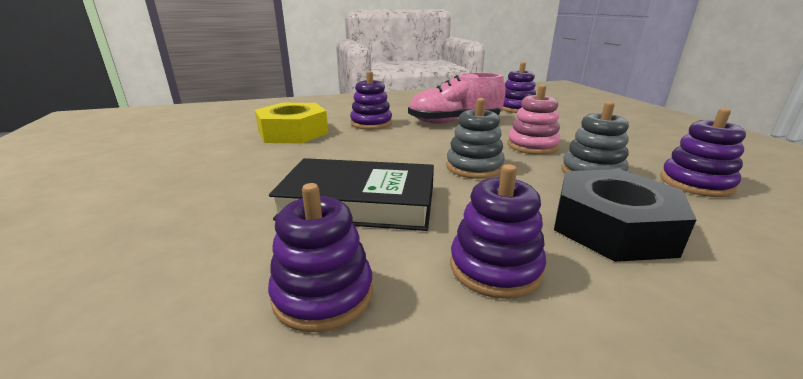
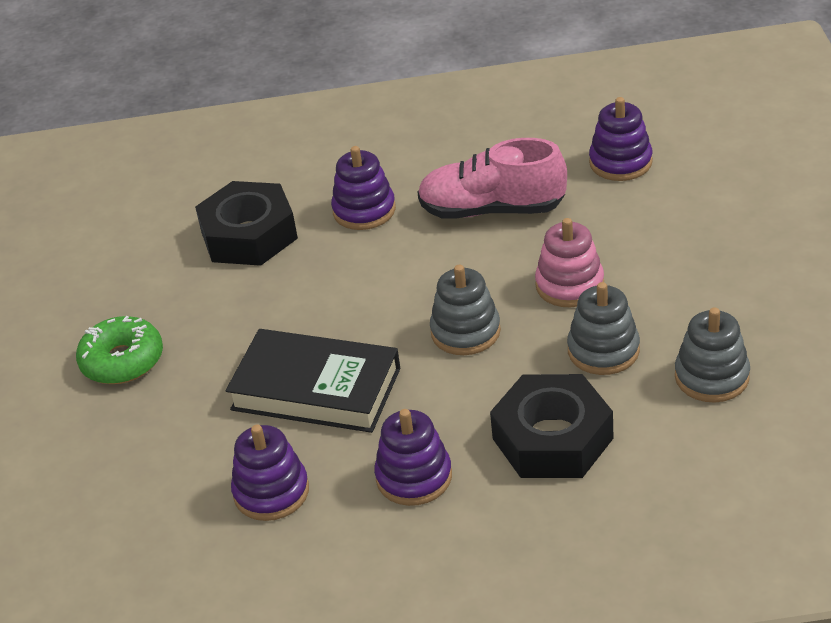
camera: 15 degrees right, 15 degrees up
yellow nut [255,103,328,144] -> black nut [195,181,298,266]
purple stacking toy [661,108,746,197] -> grey stacking toy [675,307,750,402]
none -> green donut [76,316,163,384]

